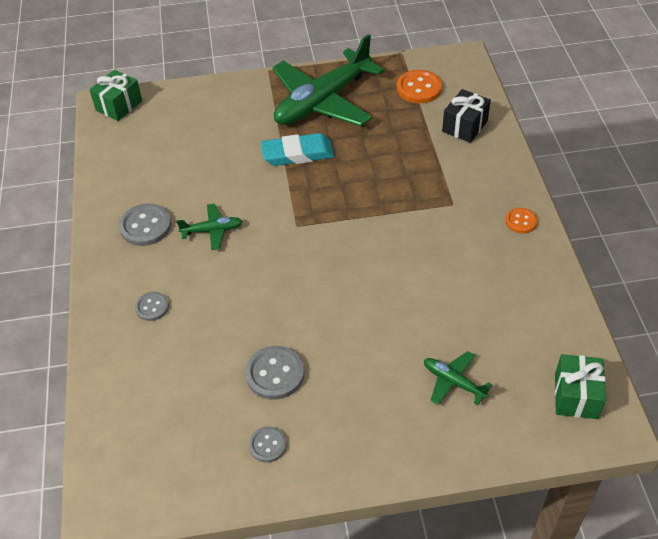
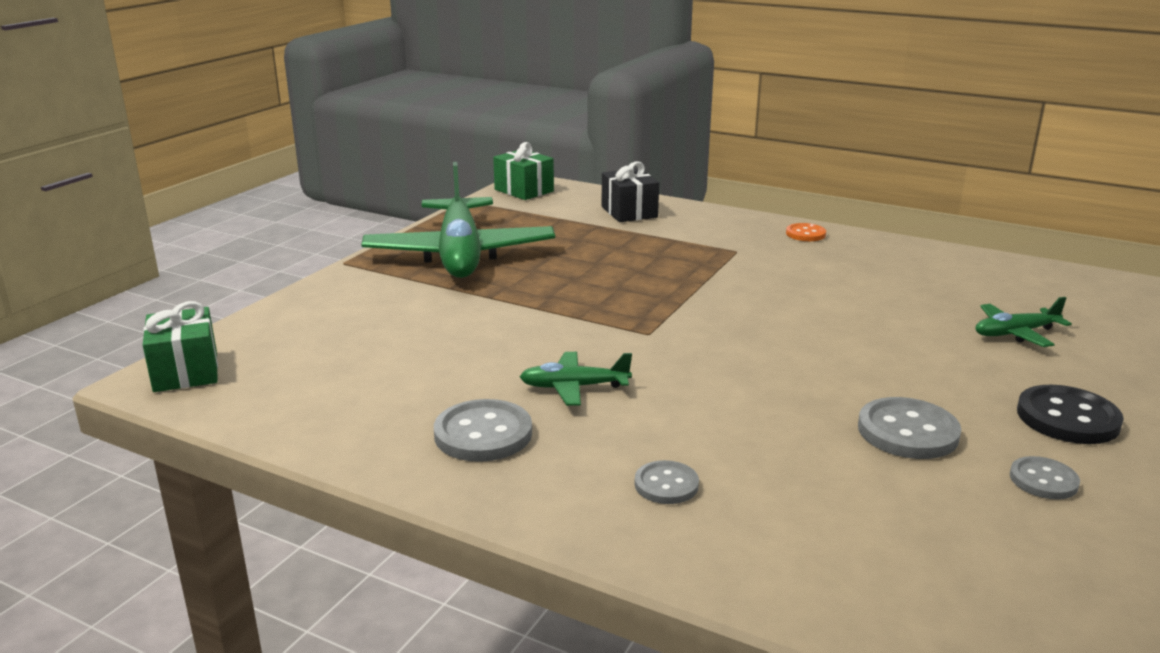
camera: 55 degrees left, 25 degrees down
green plane [177,204,243,250] -> green plane turned 120 degrees counterclockwise [520,352,632,406]
turquoise eraser [261,133,334,166] -> none
orange button [397,70,442,103] -> none
green gift [555,354,606,419] -> green gift moved to [493,142,554,200]
none -> black button [1017,385,1124,444]

